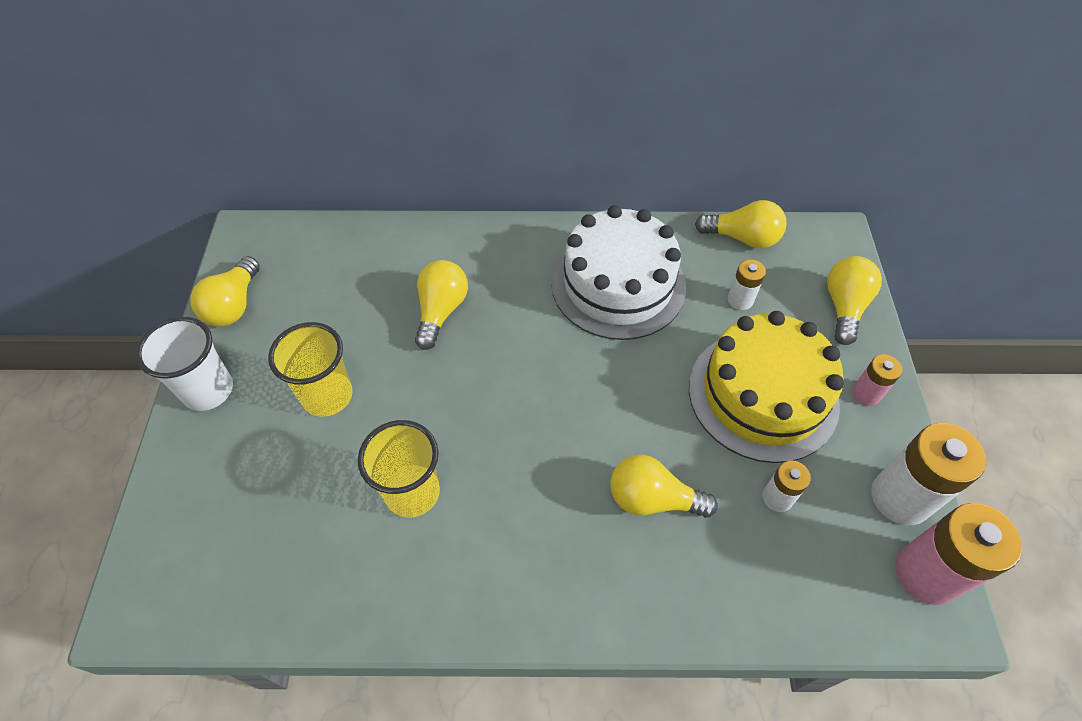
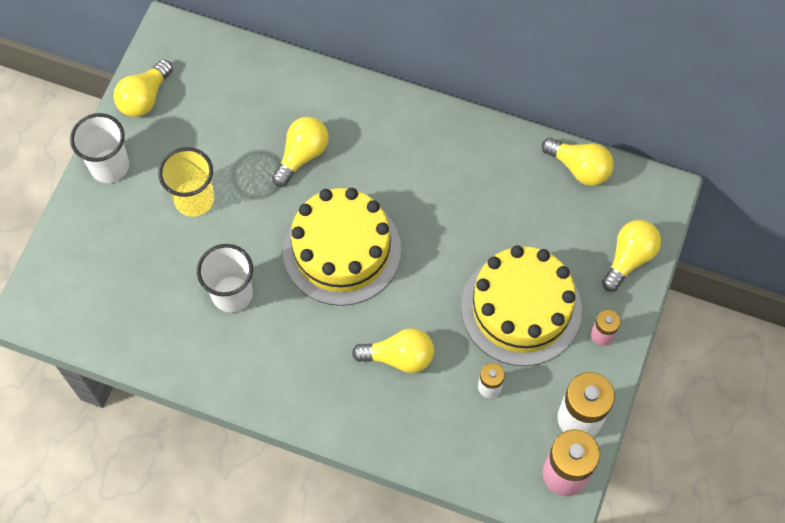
camera: 20 degrees right, 10 degrees up
yellow cup [358,420,440,518] -> white cup [197,244,253,313]
white cake [551,205,686,340] -> none
yellow light bulb [610,455,718,518] -> yellow light bulb turned 150 degrees clockwise [352,328,434,373]
white battery [728,259,766,310] -> none
none -> yellow cake [283,188,401,306]

